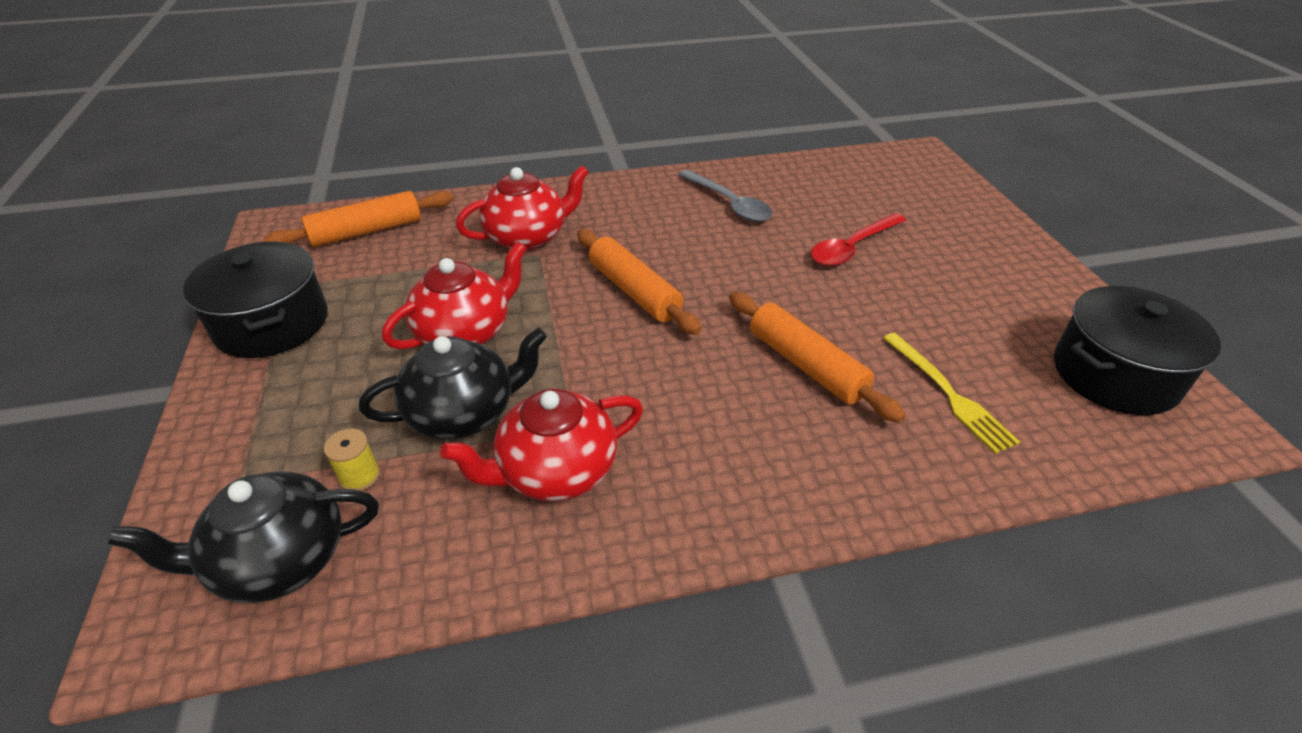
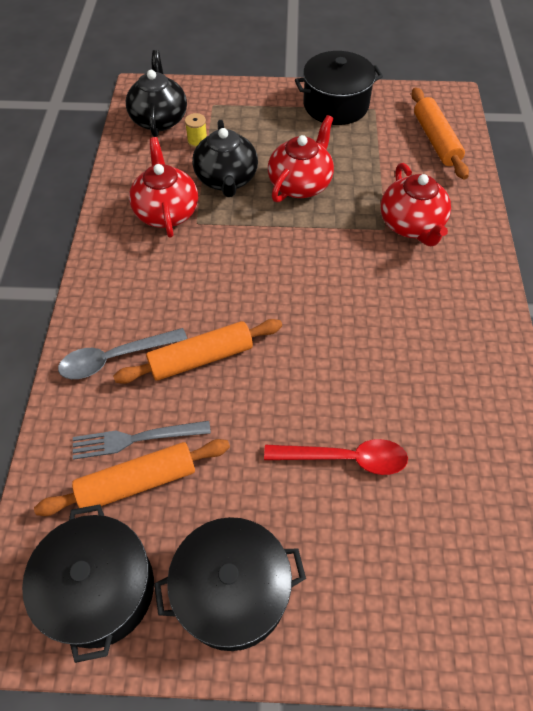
camera: 105 degrees right, 15 degrees up
red teapot [382,242,527,350] -> red teapot turned 120 degrees counterclockwise [268,115,334,202]
orange rolling pin [577,229,702,335] -> orange rolling pin moved to [34,439,230,516]
grey spoon [678,170,773,222] -> grey spoon moved to [58,328,187,379]
red spoon [811,213,906,266] -> red spoon turned 120 degrees clockwise [264,439,408,475]
yellow fork [883,333,1020,454] -> grey fork [73,421,211,460]
none -> black pot [154,517,306,651]

